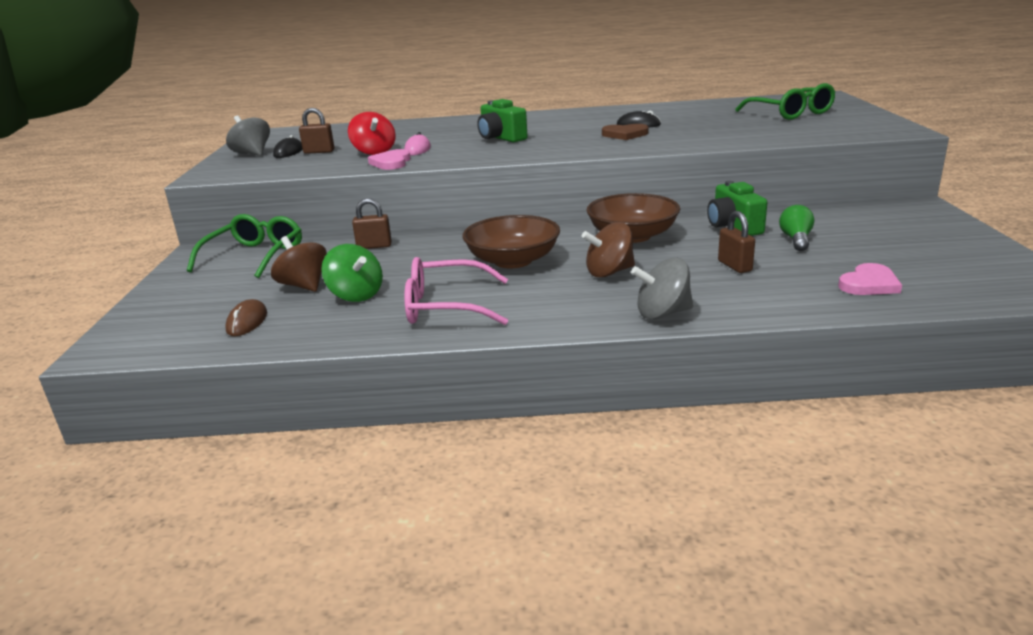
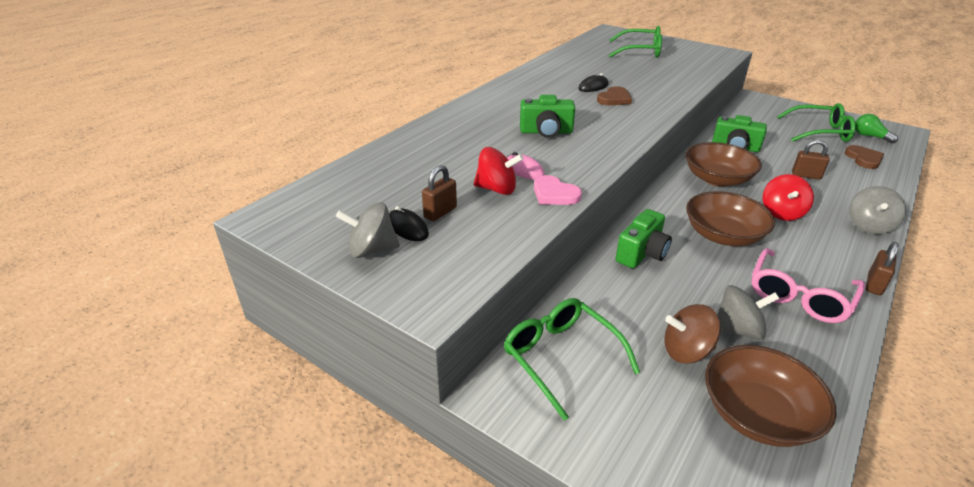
camera: 55 degrees left, 10 degrees up
brown mouse [225,299,267,336] -> brown bowl [705,345,836,447]
green spinning top [321,244,383,302] -> grey spinning top [717,285,779,340]
brown padlock [352,198,392,249] -> brown padlock moved to [866,242,899,295]
brown spinning top [582,222,635,278] -> red spinning top [763,174,814,221]
green light bulb [779,205,814,251] -> green light bulb moved to [855,114,898,143]
pink heart [838,263,902,295] -> brown heart [845,145,884,169]
none -> green camera [615,209,672,268]
none -> green glasses [777,103,856,142]

